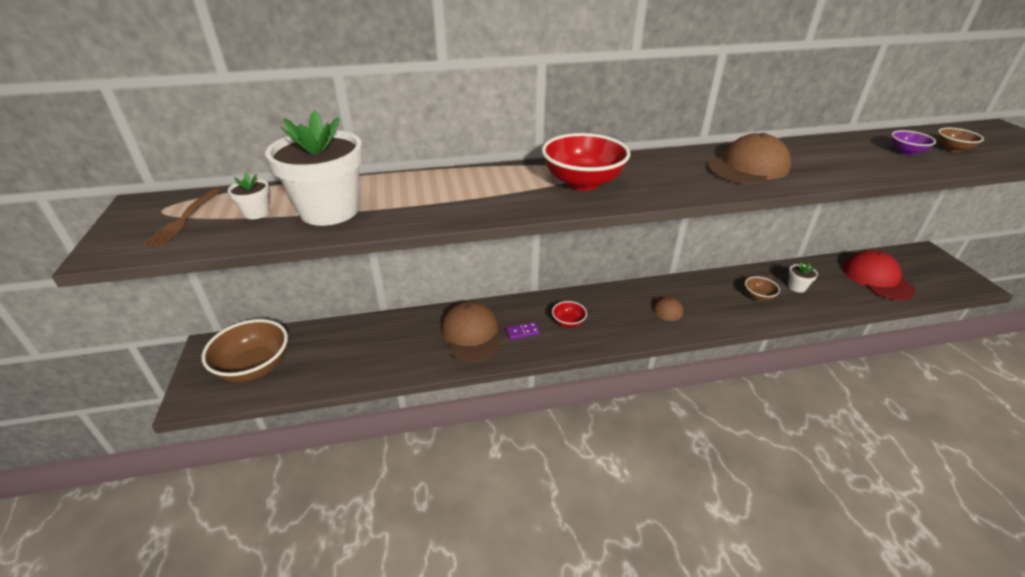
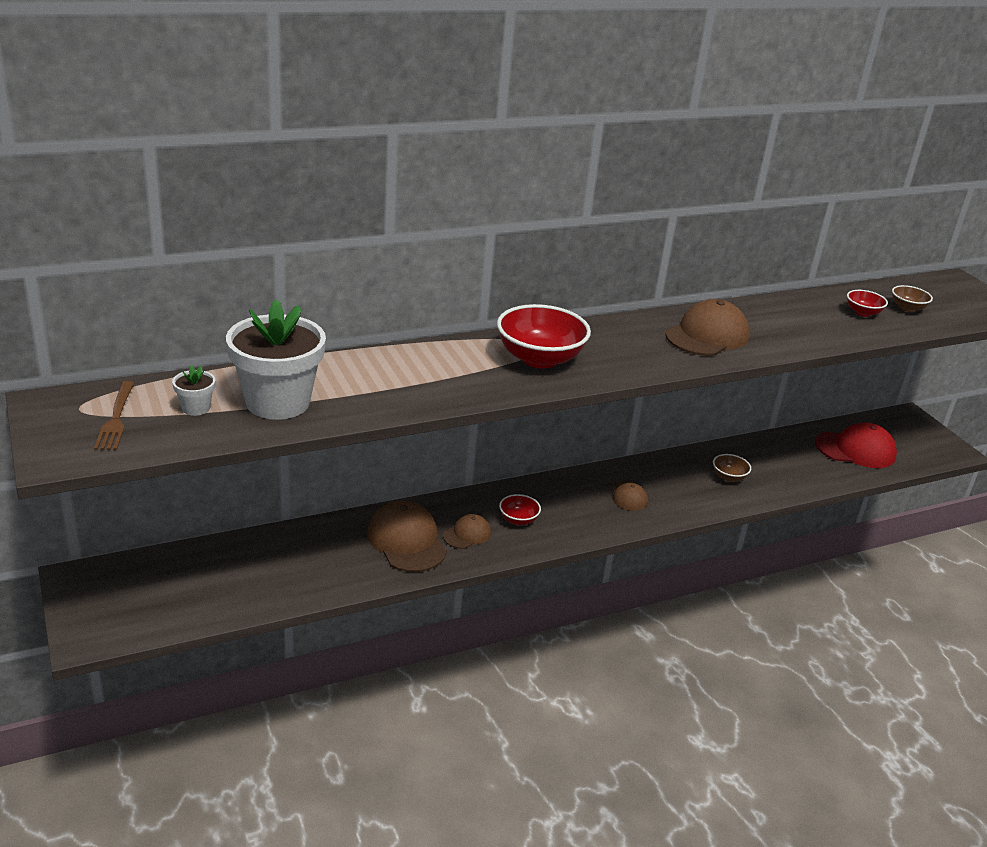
camera: 15 degrees left, 5 degrees down
brown bowl [202,319,288,382] -> none
purple domino [506,322,540,340] -> brown cap [443,514,491,549]
white flower pot [788,262,818,293] -> none
red cap [843,250,916,300] -> red cap turned 120 degrees clockwise [815,423,897,468]
purple bowl [891,130,936,155] -> red bowl [847,290,888,317]

